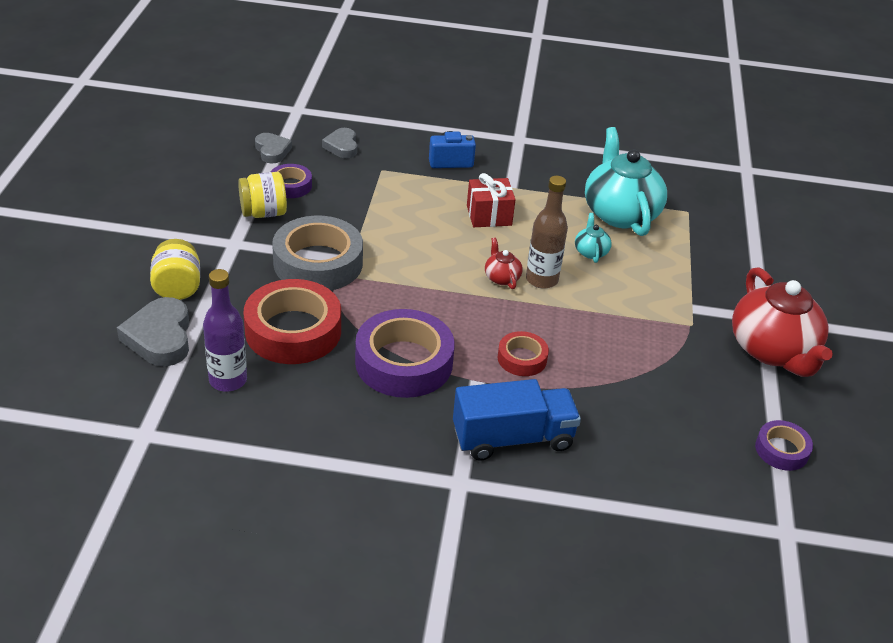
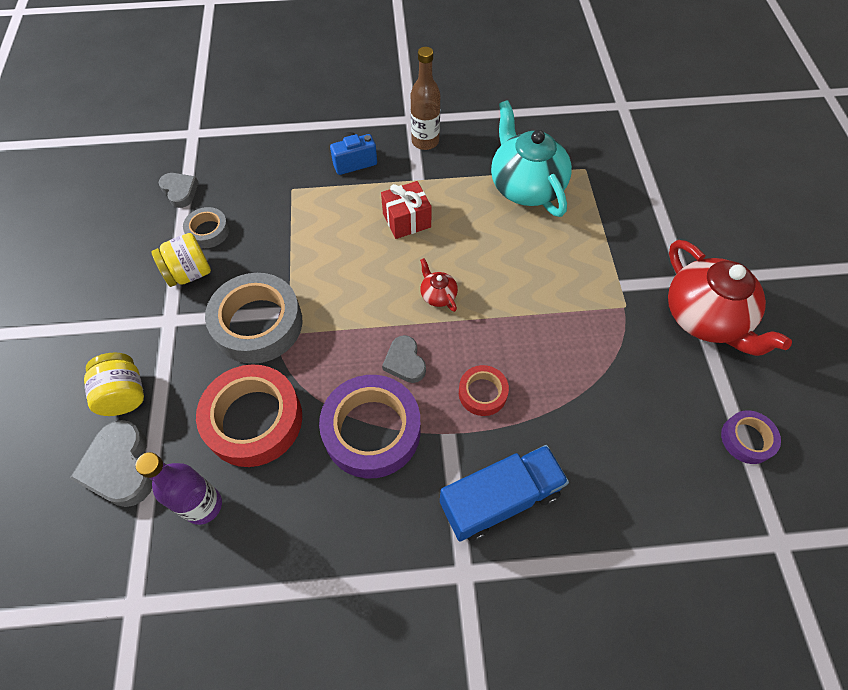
camera: 10 degrees left, 20 degrees up
purple tape [270,164,312,198] -> grey tape [183,207,230,248]
grey heart [322,128,357,158] -> grey heart moved to [382,335,426,383]
brown bottle [526,176,568,289] -> brown bottle moved to [411,47,440,150]
turquoise teapot [575,213,612,263] -> none

